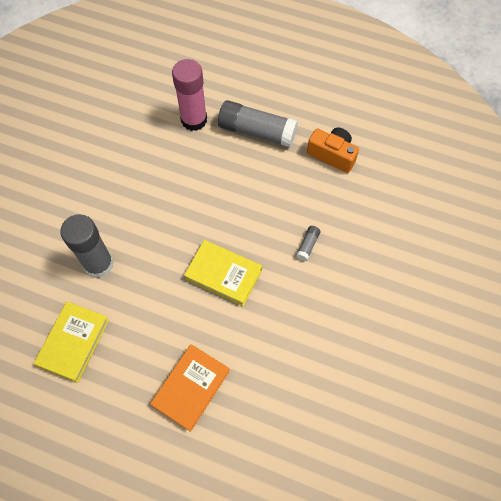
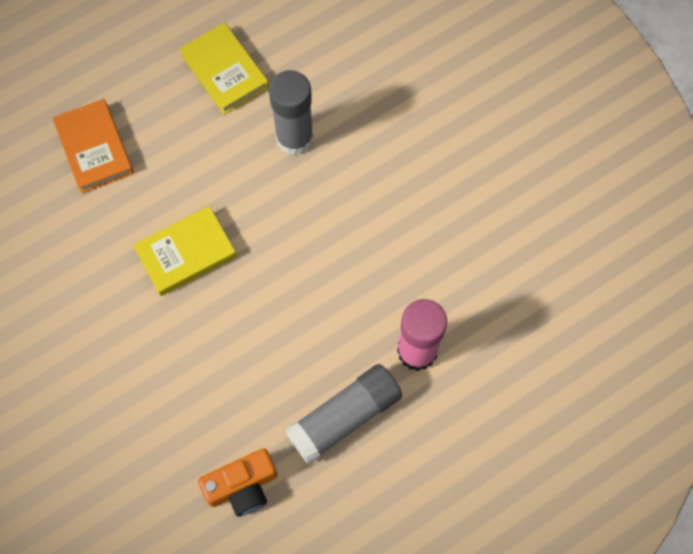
camera: 125 degrees right, 5 degrees up
grey glue stick [296,226,321,261] -> none

